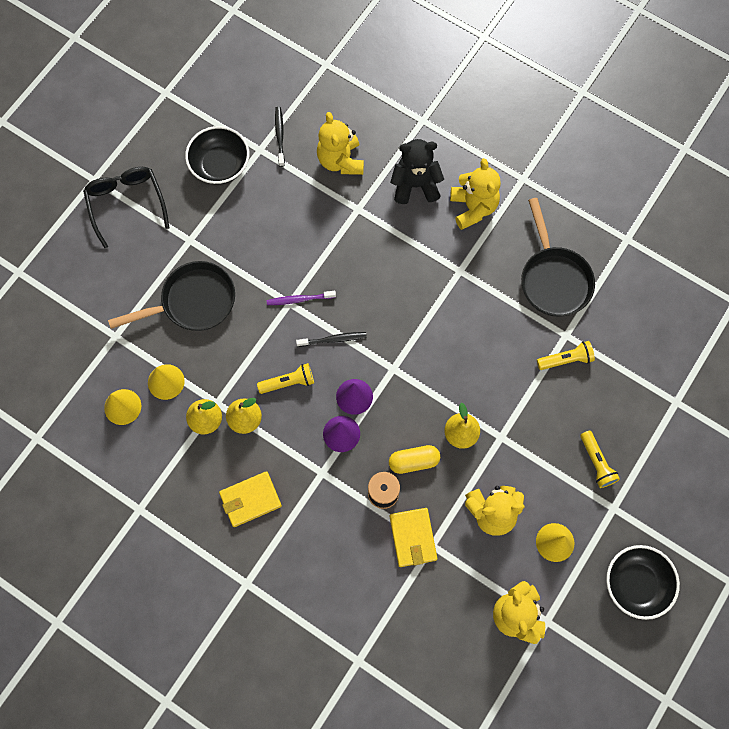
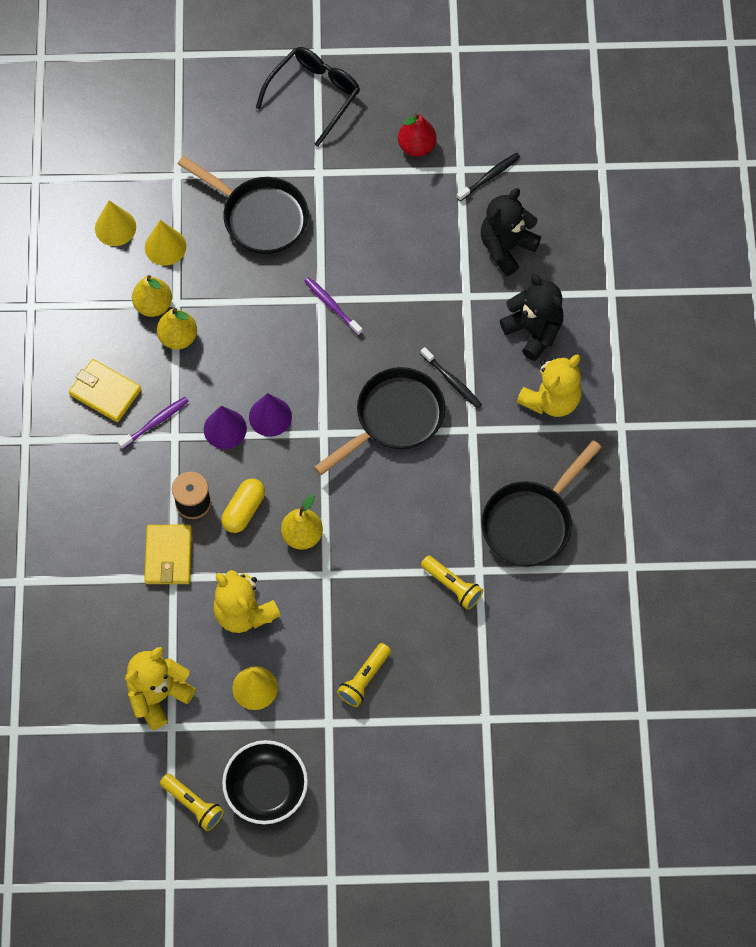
camera: 55 degrees right, 5 degrees down
black bowl [185,126,249,185] -> red pear [398,113,437,157]
yellow flashlight [257,363,314,394] -> yellow flashlight moved to [160,774,224,831]
black toothbrush [296,332,367,347] -> black toothbrush moved to [421,347,482,409]
yellow teddy bear [317,112,364,175] -> black teddy bear [481,188,541,276]
yellow capsule [389,445,440,474] -> yellow capsule turned 75 degrees clockwise [221,478,265,533]
yellow wallet [389,508,437,567] -> yellow wallet turned 45 degrees counterclockwise [144,525,192,584]
none -> purple toothbrush [118,397,189,449]
none -> black pan [314,367,446,475]

